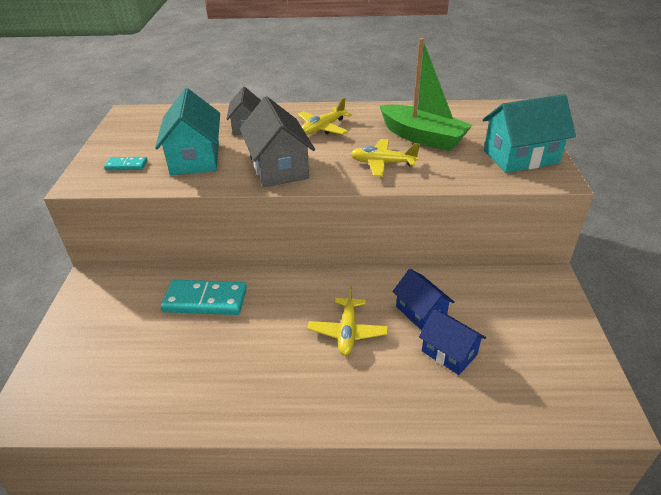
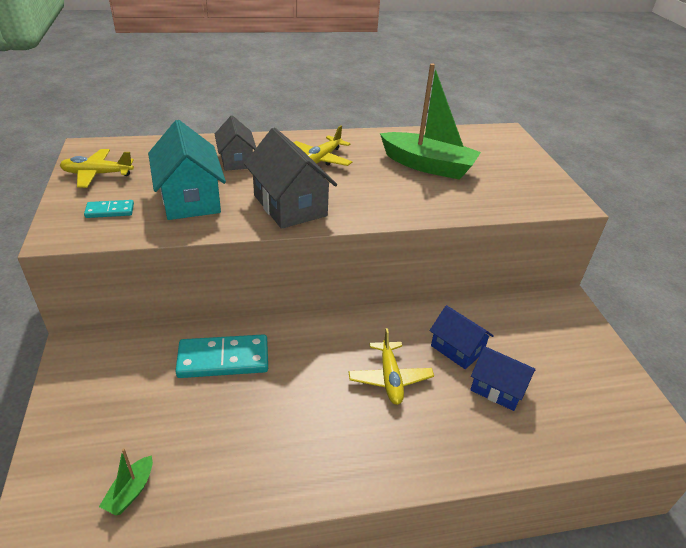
camera: 15 degrees left, 0 degrees up
yellow plane [351,139,420,177] -> yellow plane moved to [60,149,134,188]
turquoise house [483,94,576,173] -> none
none -> green boat [99,448,153,515]

